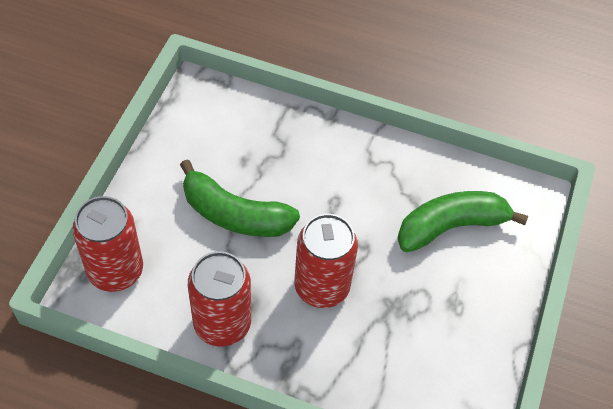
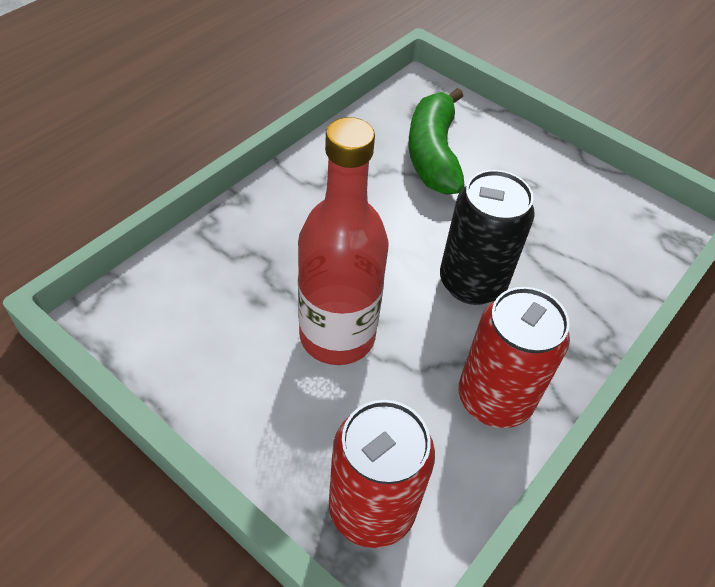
camera: 70 degrees left, 5 degrees down
green banana [180,159,300,237] -> red bottle [298,117,389,365]
red can [294,214,358,308] -> black can [440,170,535,305]

